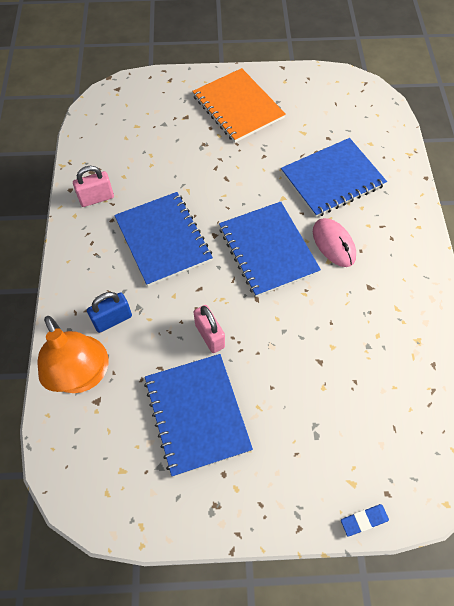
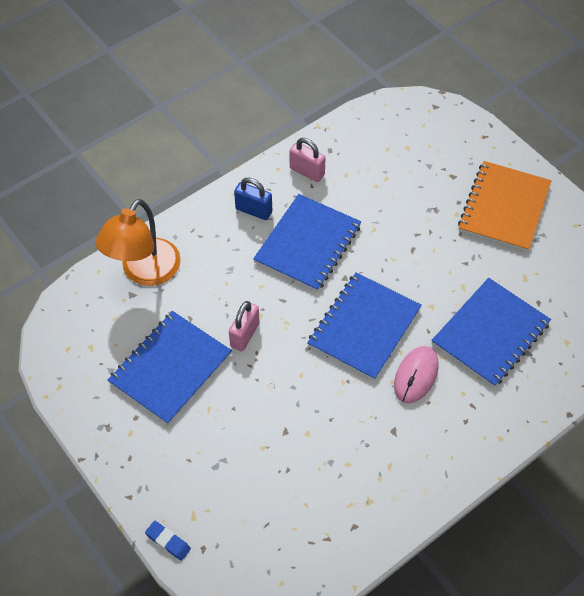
camera: 55 degrees right, 5 degrees down
blue padlock [87,292,132,333] -> blue padlock moved to [234,178,272,220]
blue notebook [281,138,387,217] -> blue notebook turned 75 degrees counterclockwise [431,278,551,387]

